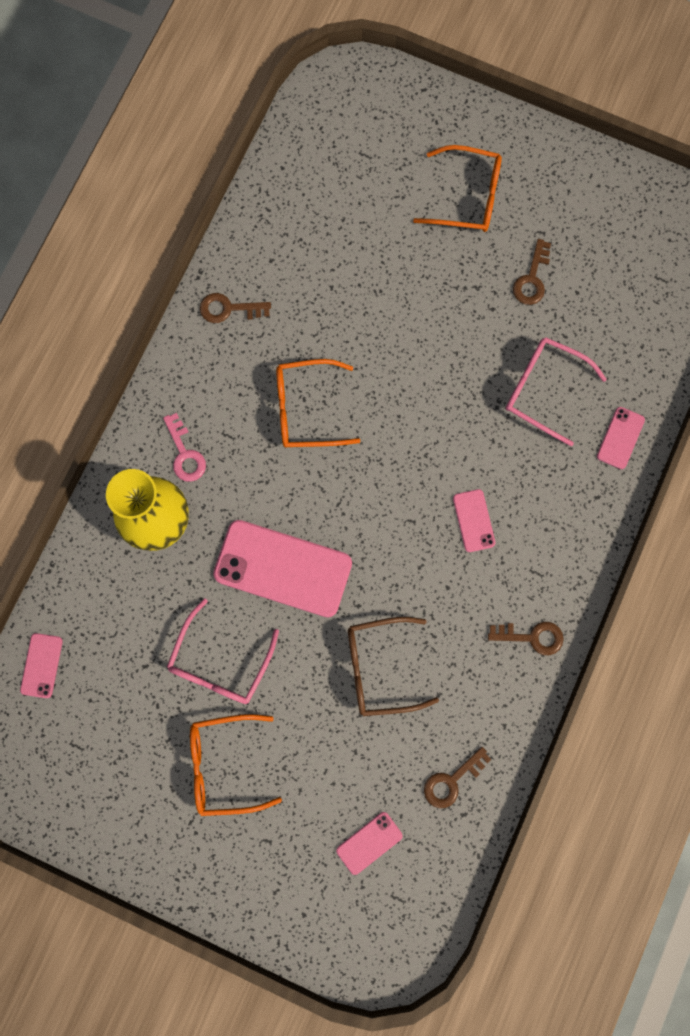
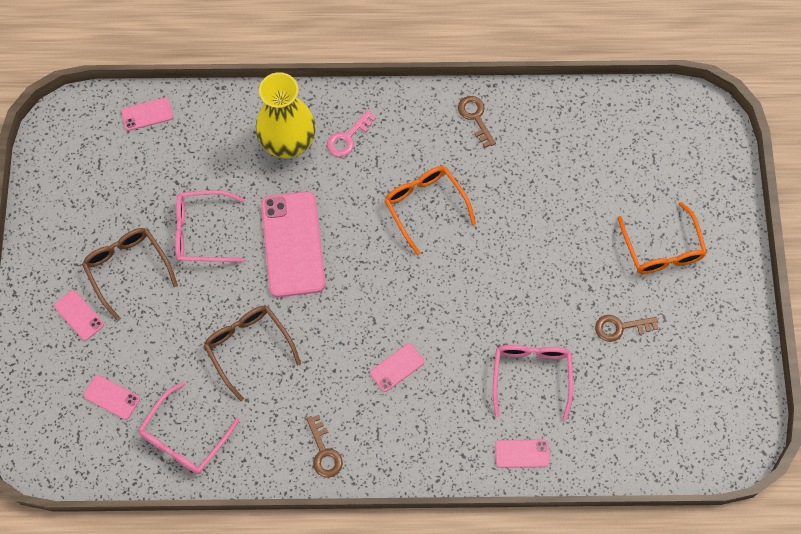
camera: 65 degrees right, 10 degrees down
orange glasses [190,714,282,816] -> brown glasses [82,228,178,320]
brown key [424,747,491,808] -> pink glasses [138,382,240,474]
none -> pink phone [54,290,104,341]

